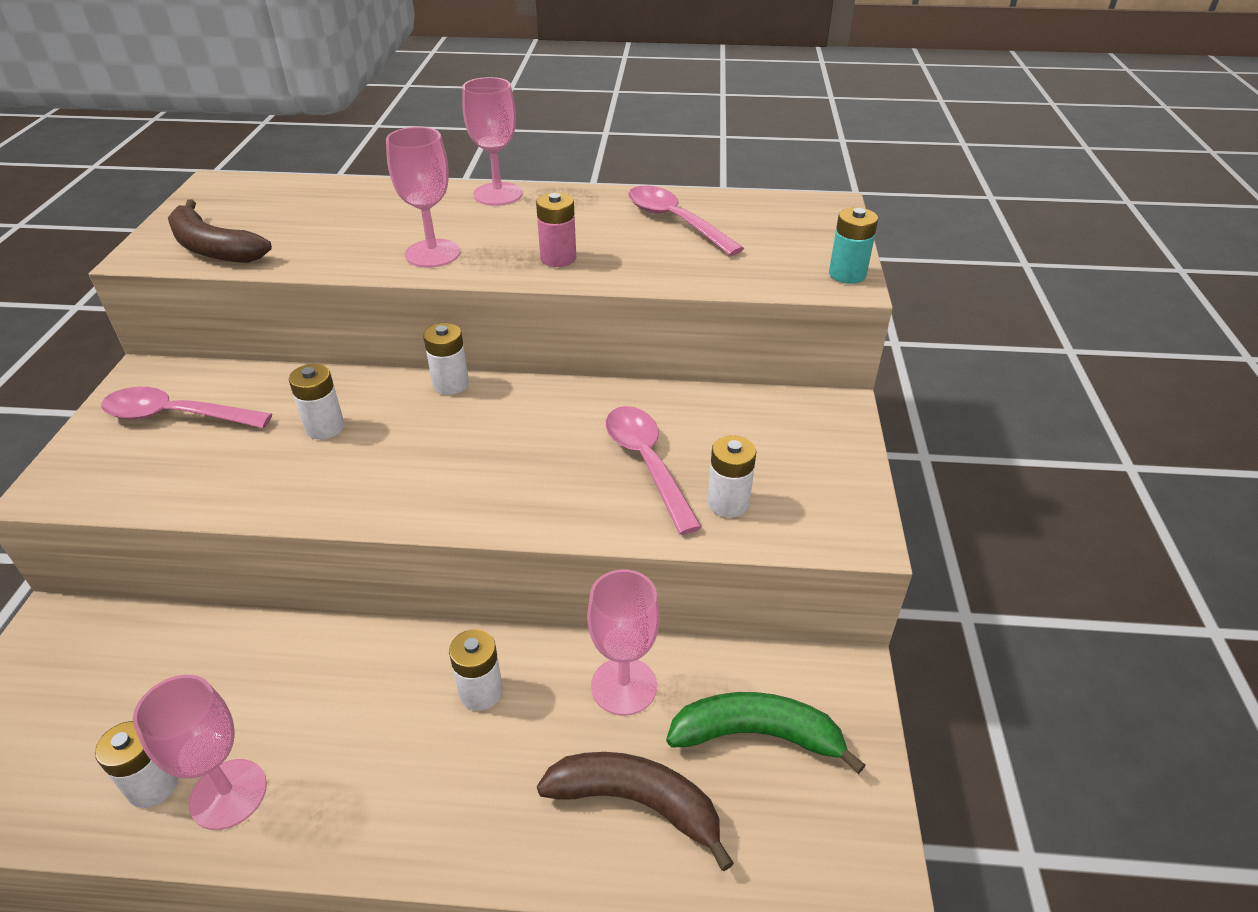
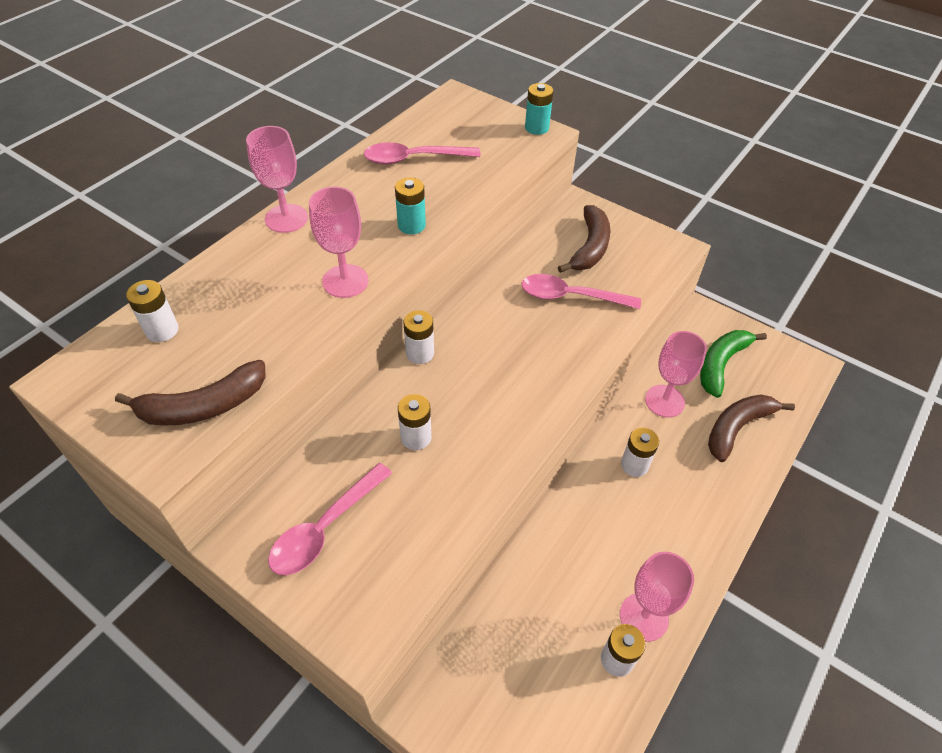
camera: 60 degrees left, 10 degrees up
pink battery [536,192,576,267] -> turquoise battery [395,177,426,234]
white battery [708,435,756,517] -> white battery moved to [126,280,179,342]
none -> brown banana [558,205,610,273]

